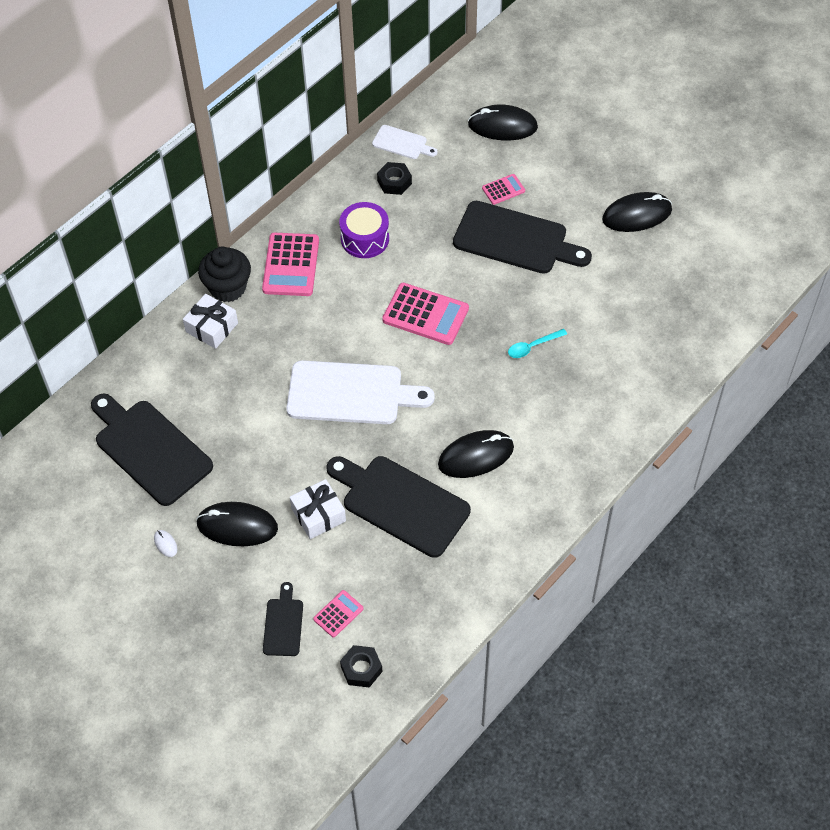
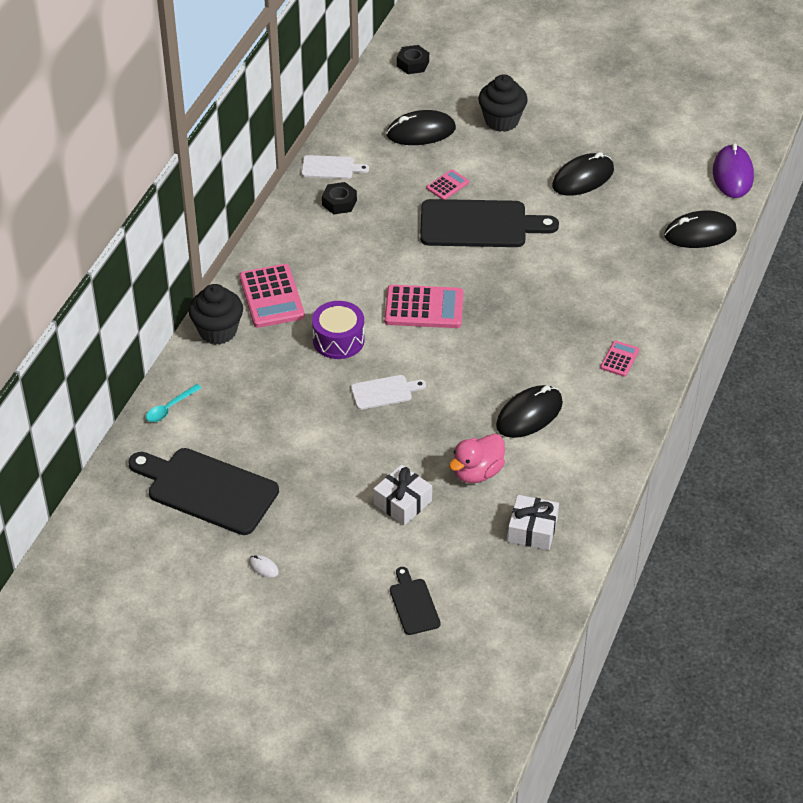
camera: 20 degrees left, 10 degrees down
white gift [183,294,238,349] -> white gift moved to [508,495,559,550]
black mouse [196,502,278,546] -> black mouse moved to [664,210,737,248]
white cutting board [286,360,435,424] -> white cutting board [351,375,426,410], size x0.50
pink calculator [313,590,364,637] -> pink calculator moved to [600,340,639,377]
black cutting board [327,456,471,558] -> pink duck [449,434,505,483]
purple drum [339,202,389,258] -> purple drum moved to [312,301,365,359]
black nut [340,645,382,688] -> black nut moved to [397,45,429,74]
turquoise spoon [508,329,567,358] -> turquoise spoon moved to [146,384,201,422]
none -> black cupcake [478,74,528,132]
none -> purple mouse [713,143,754,198]

